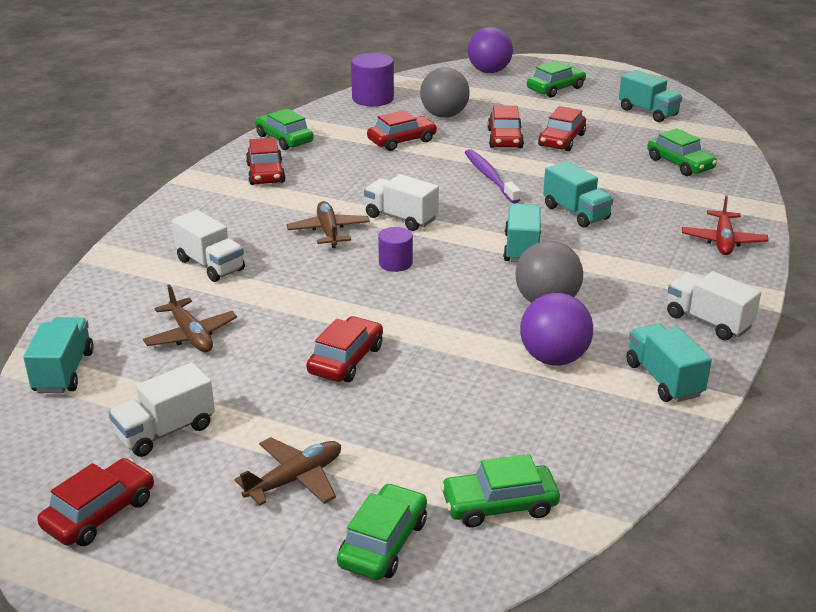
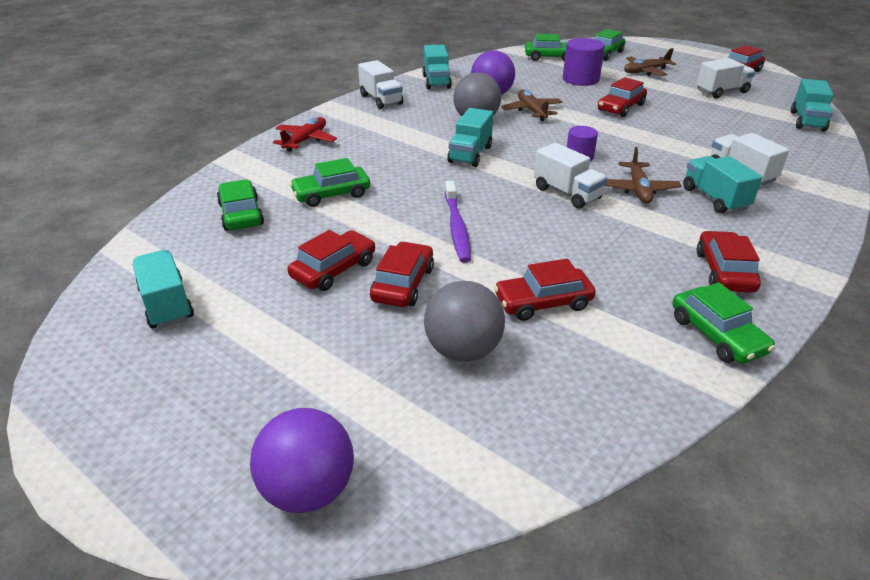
camera: 165 degrees left, 5 degrees up
brown plane [143,284,237,352] -> brown plane moved to [501,90,562,121]
purple cylinder [351,53,394,106] -> purple cylinder moved to [563,38,605,86]
green car [527,61,586,97] -> green car moved to [289,158,370,207]
turquoise truck [543,161,614,228] -> turquoise truck moved to [683,156,762,213]

